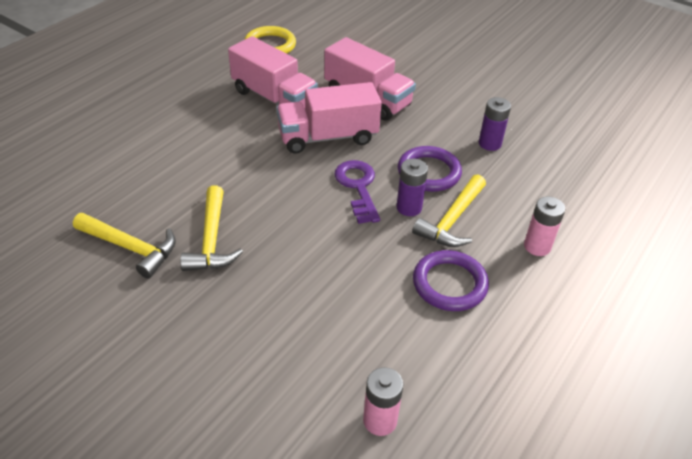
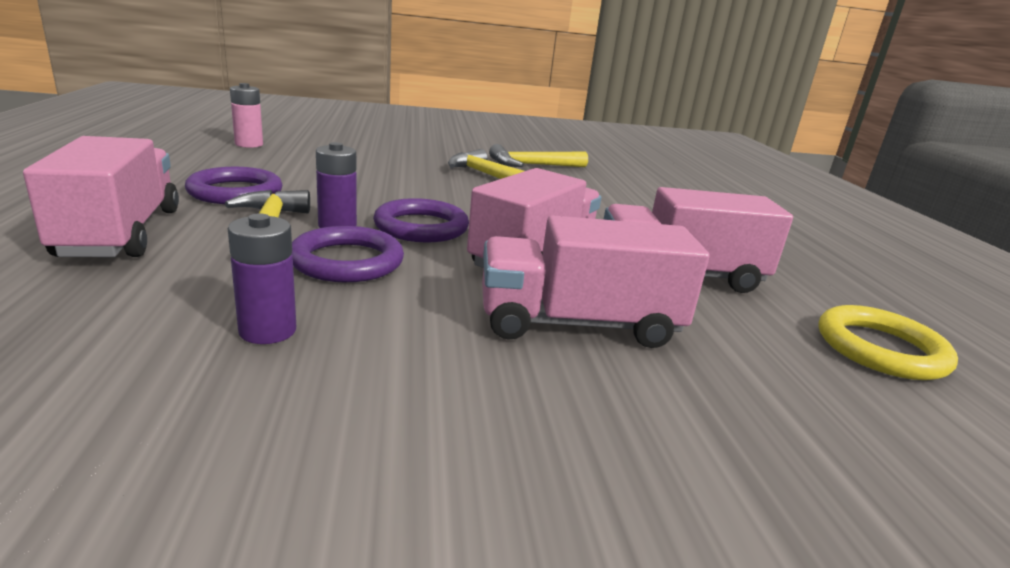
camera: 135 degrees right, 20 degrees down
purple key [335,160,380,224] -> purple ring [373,198,469,242]
pink battery [524,196,565,256] -> pink truck [23,136,179,257]

